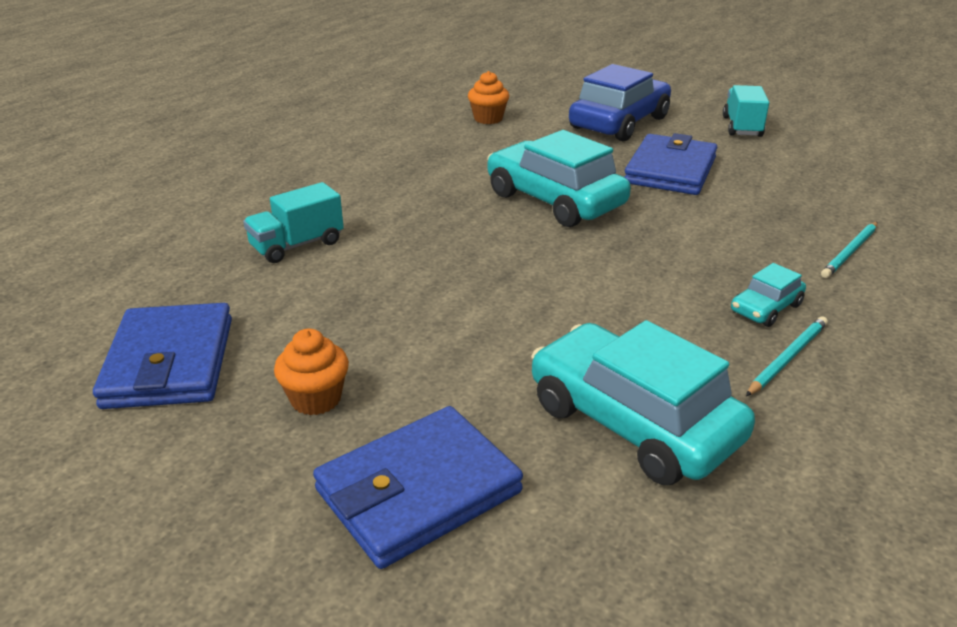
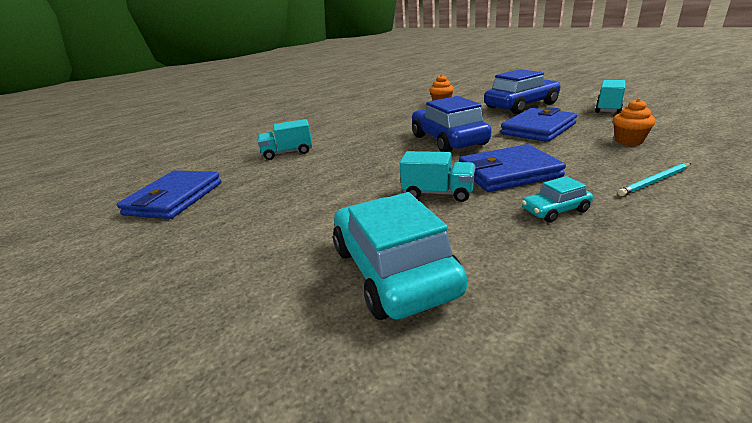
camera: 25 degrees right, 5 degrees down
orange cupcake [274,329,349,415] -> orange cupcake moved to [613,99,656,145]
blue wallet [313,406,523,569] -> blue wallet moved to [459,144,566,192]
turquoise car [487,130,631,227] -> blue car [412,96,491,152]
turquoise pencil [746,316,828,396] -> none
none -> turquoise truck [400,151,475,202]

